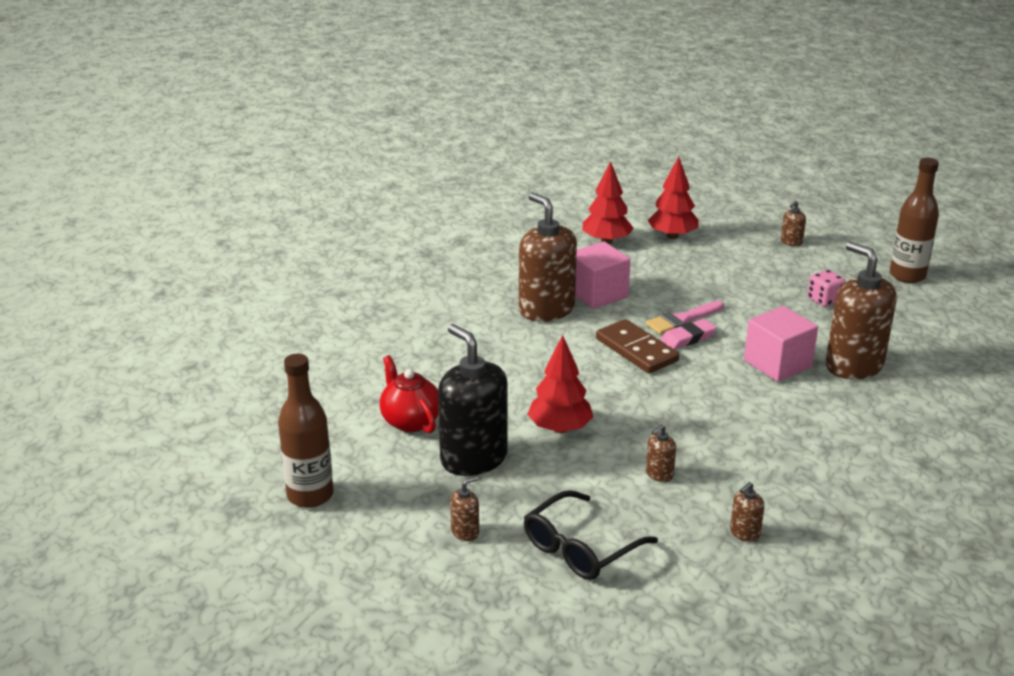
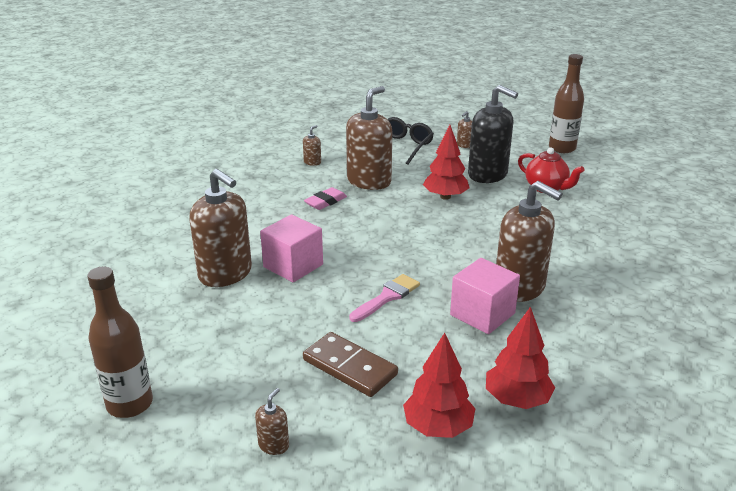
camera: 165 degrees right, 0 degrees up
brown domino [596,319,679,373] -> brown domino moved to [303,332,398,397]
brown soap dispenser [646,425,676,482] -> brown soap dispenser [346,86,392,190], size x2.39
pink eraser [660,319,717,350] -> pink eraser moved to [304,187,347,210]
pink dice [807,270,845,307] -> none

